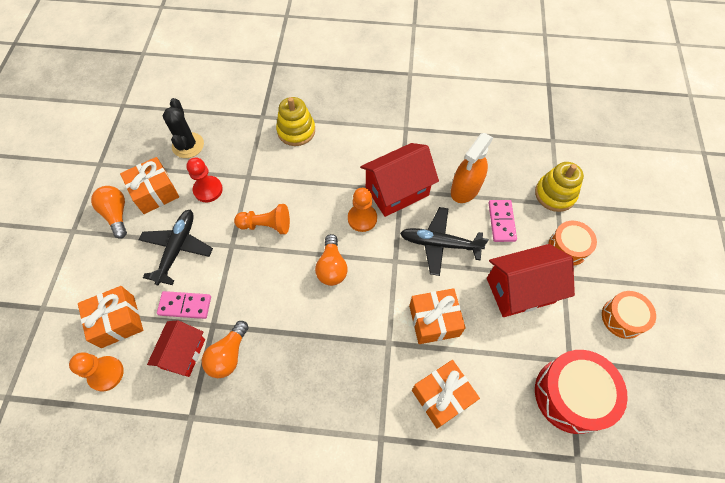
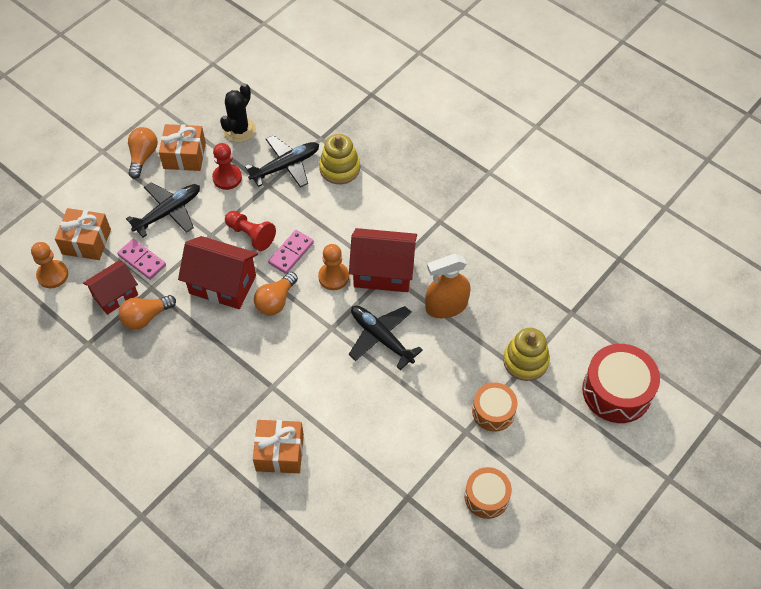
camera: 35 degrees right, 5 degrees down
orange pawn [234,204,290,234] -> red pawn [225,211,276,251]
orange gift [409,288,466,344] -> none
red house [487,244,575,317] -> red house moved to [178,236,258,309]
pink domino [489,200,517,242] -> pink domino moved to [268,230,314,274]
red drum [535,350,628,434] -> red drum moved to [582,344,660,423]
none -> black plane [245,135,319,188]

